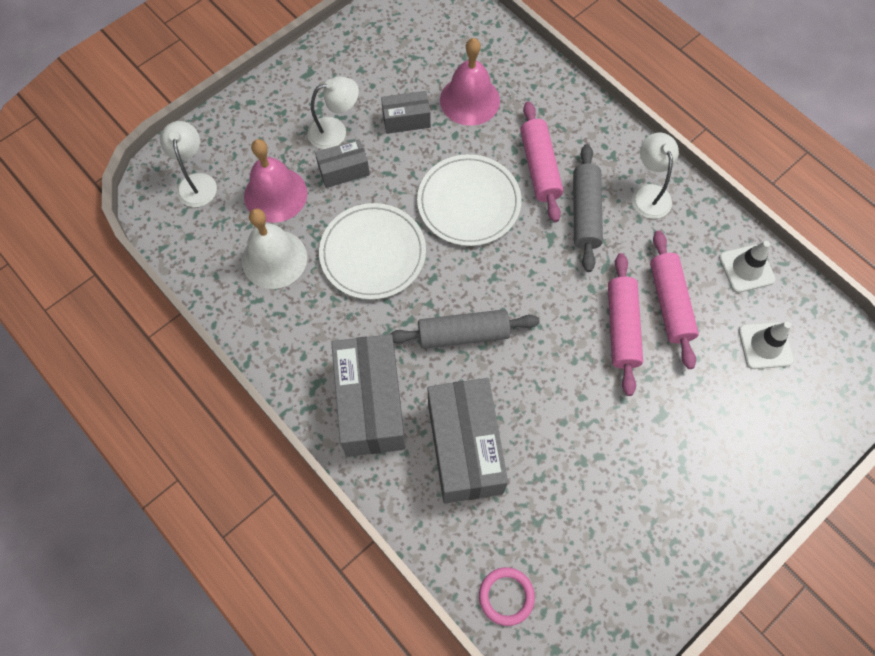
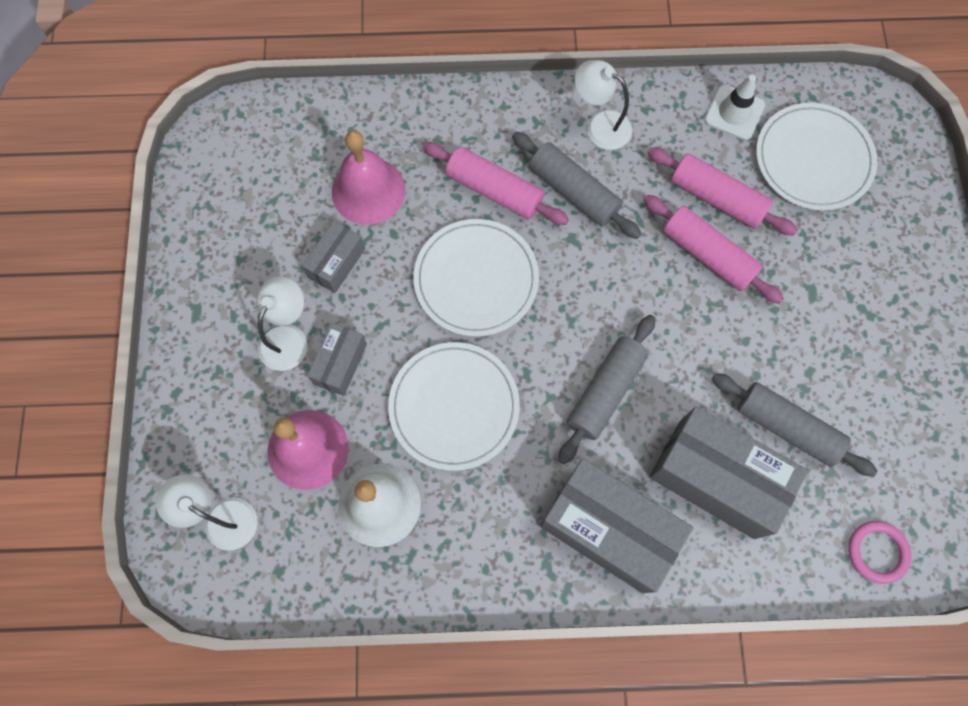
camera: 50 degrees left, 5 degrees up
white traffic cone [739,322,794,369] -> white plate [756,103,877,211]
none -> grey rolling pin [712,373,878,477]

